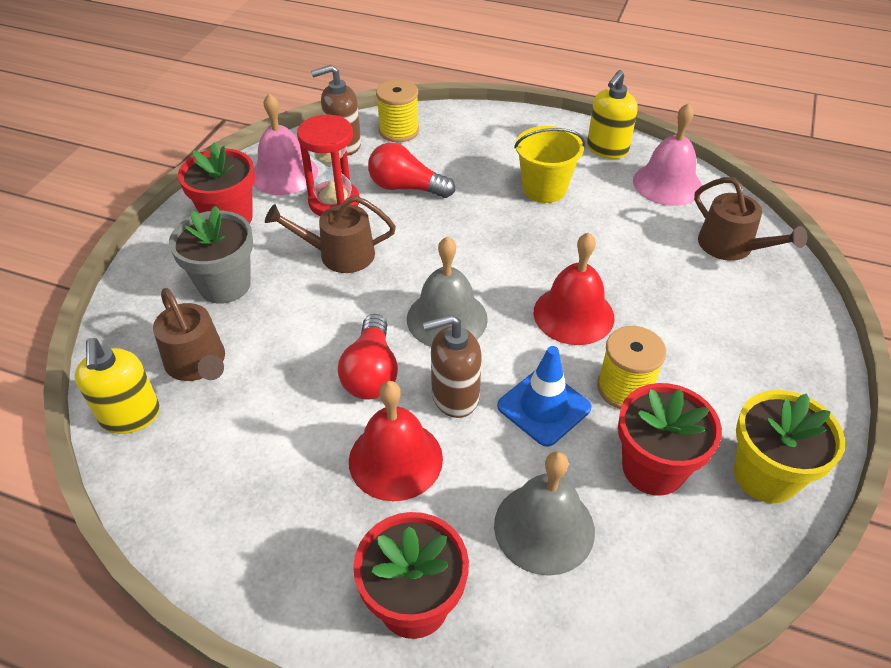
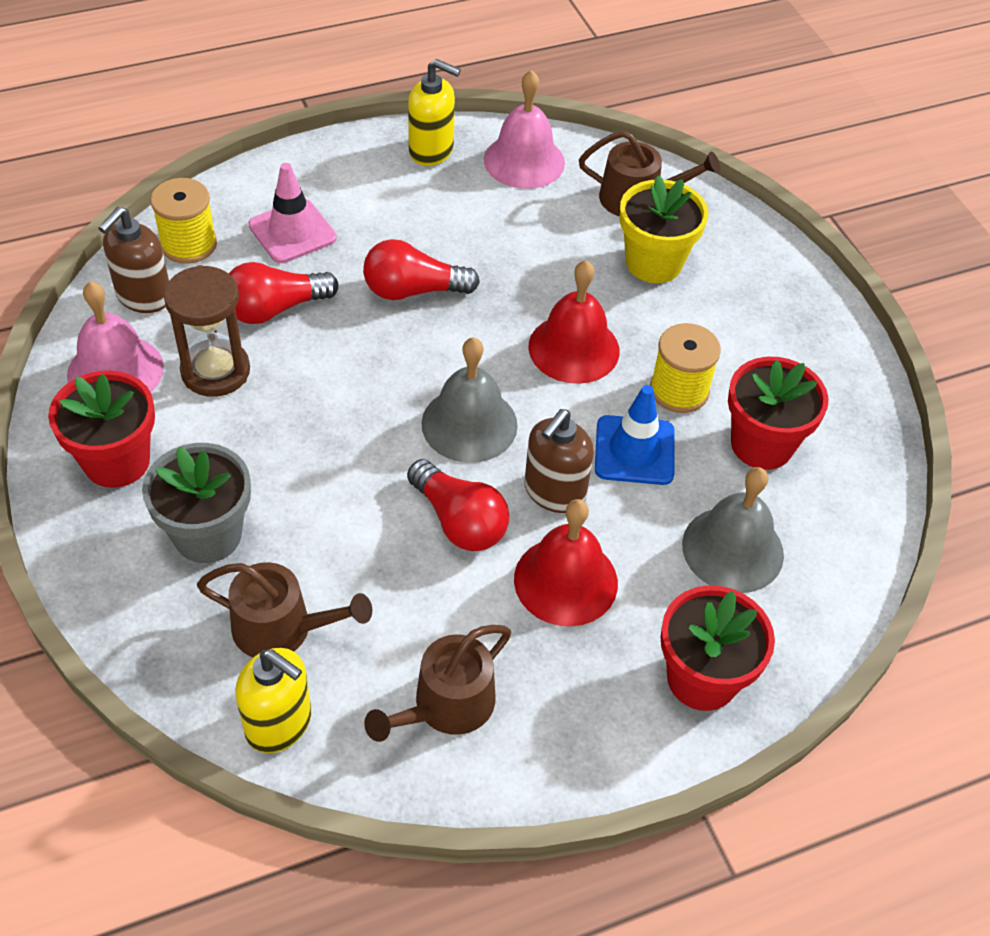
camera: 45 degrees left, 5 degrees up
brown watering can [265,196,396,273] -> brown watering can moved to [364,625,511,742]
red hourglass [297,115,359,216] -> brown hourglass [164,265,250,397]
yellow bucket [514,126,585,203] -> none
yellow soap dispenser [587,70,638,159] -> yellow soap dispenser turned 60 degrees counterclockwise [408,59,461,166]
yellow flower pot [734,390,845,503] -> yellow flower pot moved to [620,175,708,283]
none -> pink traffic cone [248,163,337,263]
none -> red light bulb [363,239,480,300]

